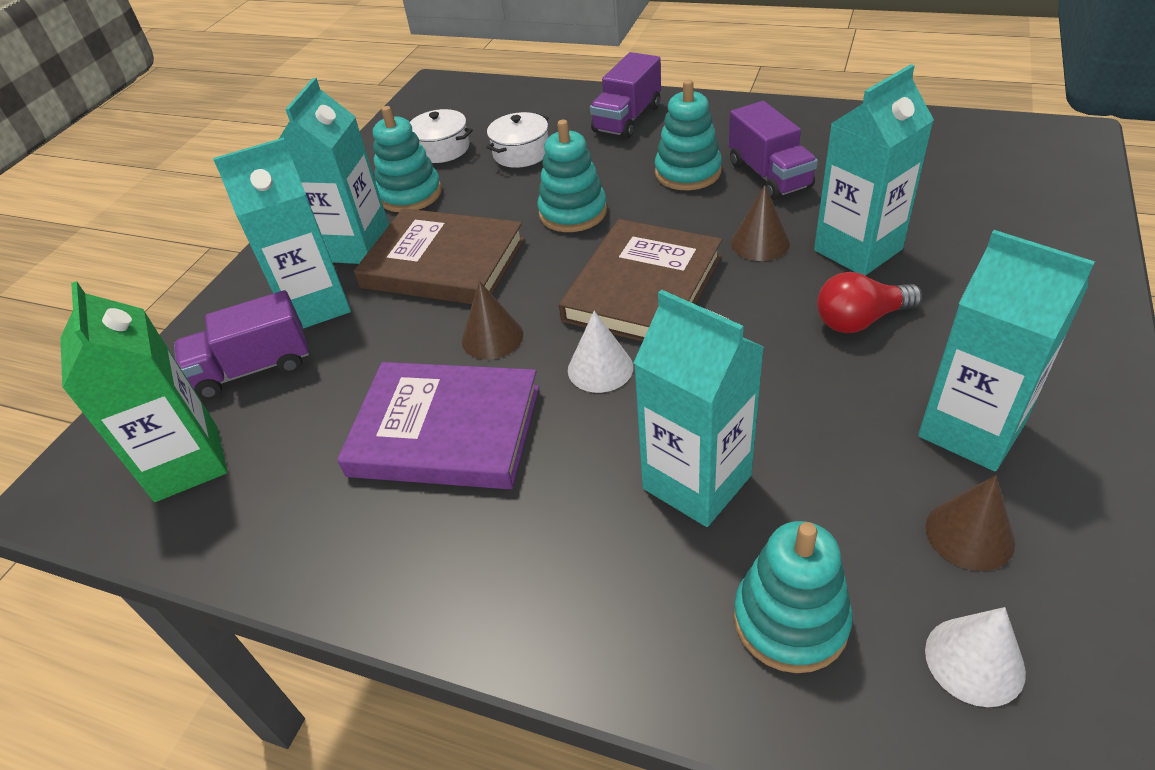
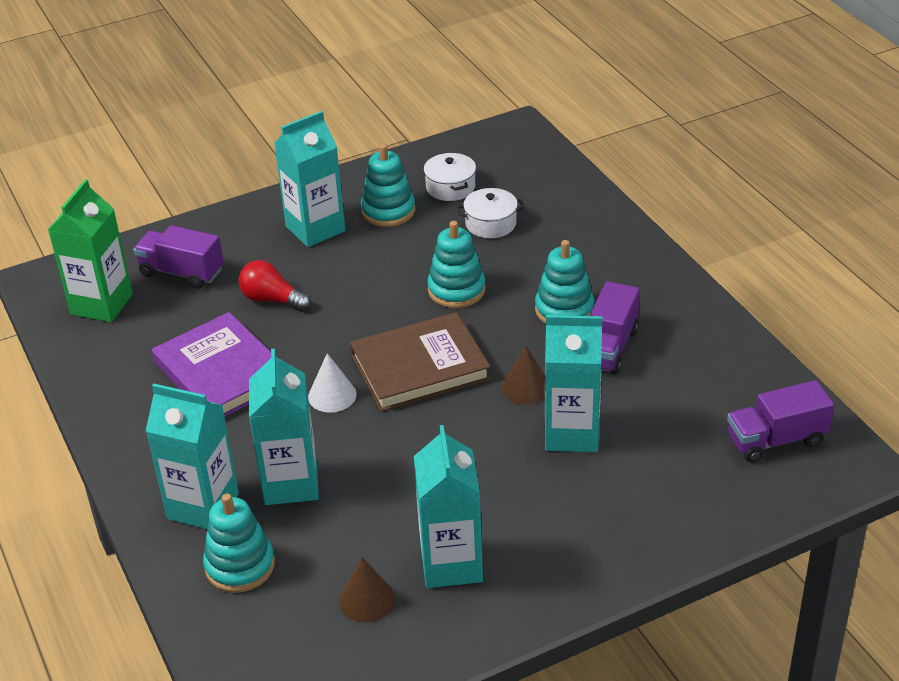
camera: 40 degrees right, 5 degrees down
turquoise carton [213,137,351,329] -> turquoise carton moved to [146,384,239,529]
brown book [354,208,525,304] -> none
brown cone [462,281,523,360] -> none
purple truck [590,52,661,139] -> purple truck moved to [727,380,834,462]
red light bulb [817,272,922,333] -> red light bulb moved to [238,260,311,311]
white cone [925,607,1026,707] -> none

